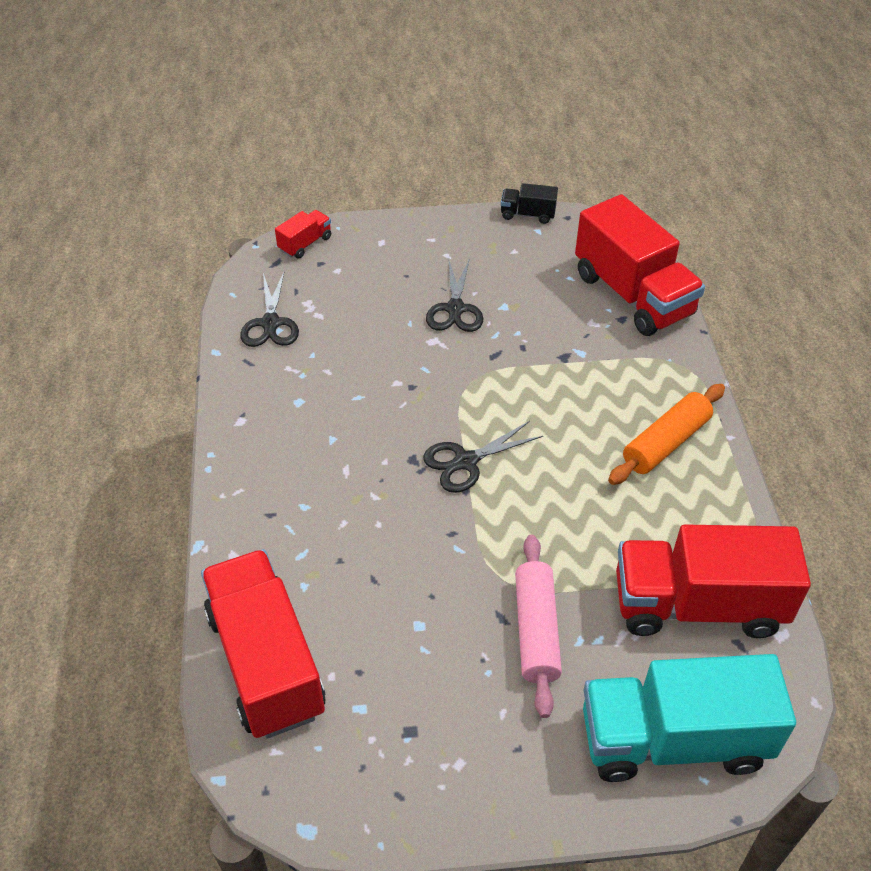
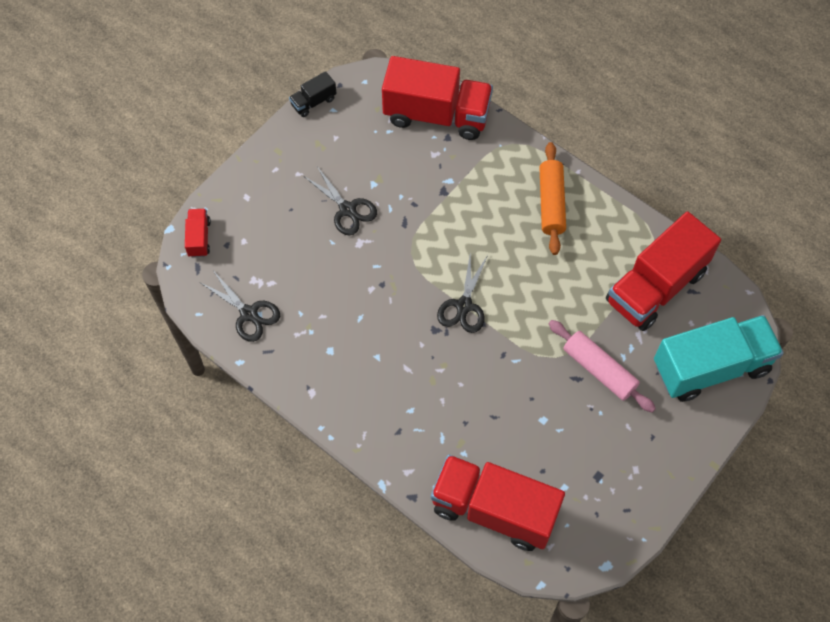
camera: 45 degrees left, 15 degrees up
turquoise truck [583,654,796,782] -> turquoise truck turned 150 degrees counterclockwise [654,315,784,402]

